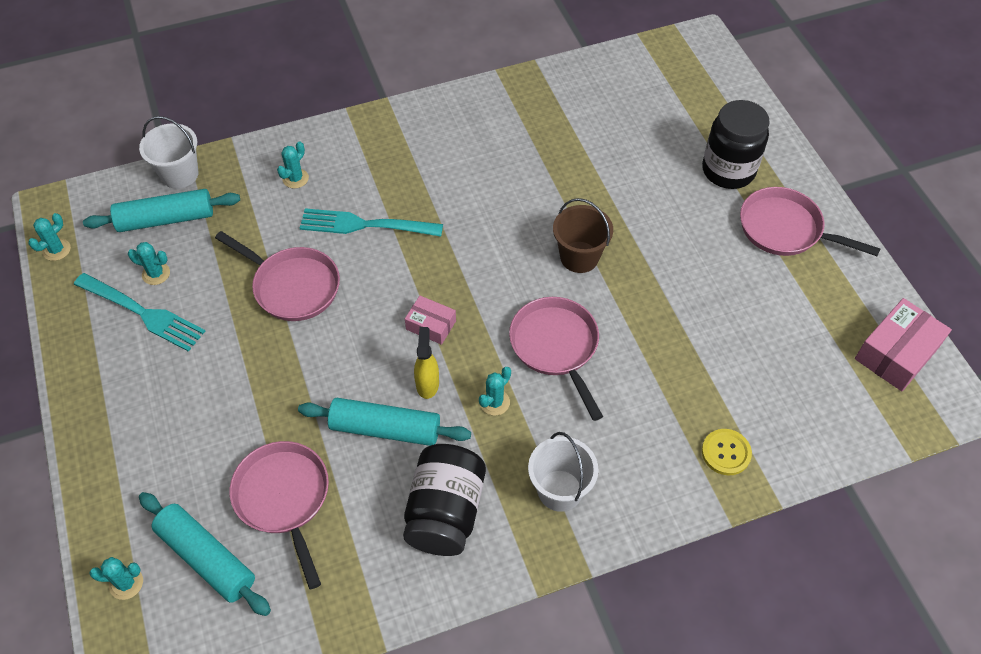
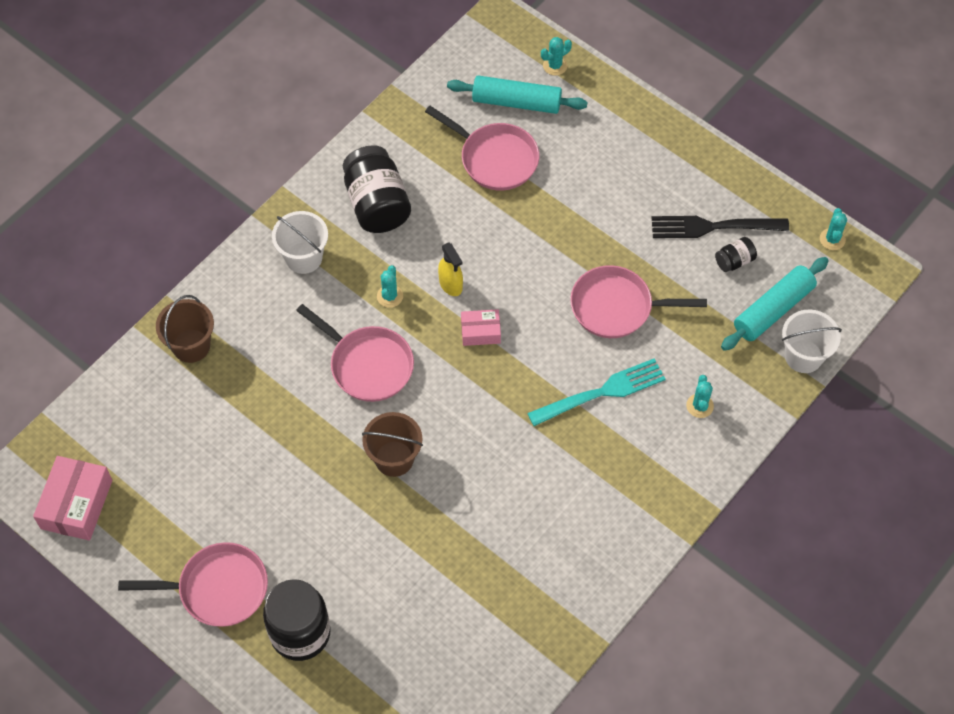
camera: 150 degrees right, 5 degrees up
turquoise fork [74,273,205,352] -> black fork [651,216,789,238]
turquoise cactus [128,242,170,285] -> black jar [715,237,757,272]
turquoise rolling pin [298,398,471,446] -> none
yellow button [702,429,752,475] -> brown bucket [156,295,214,363]

